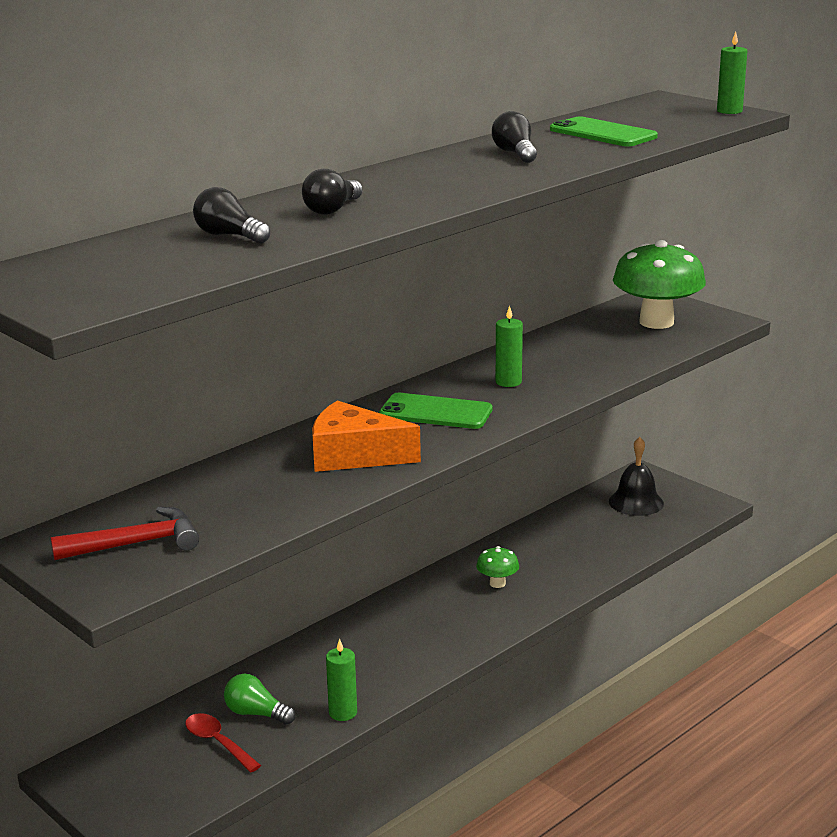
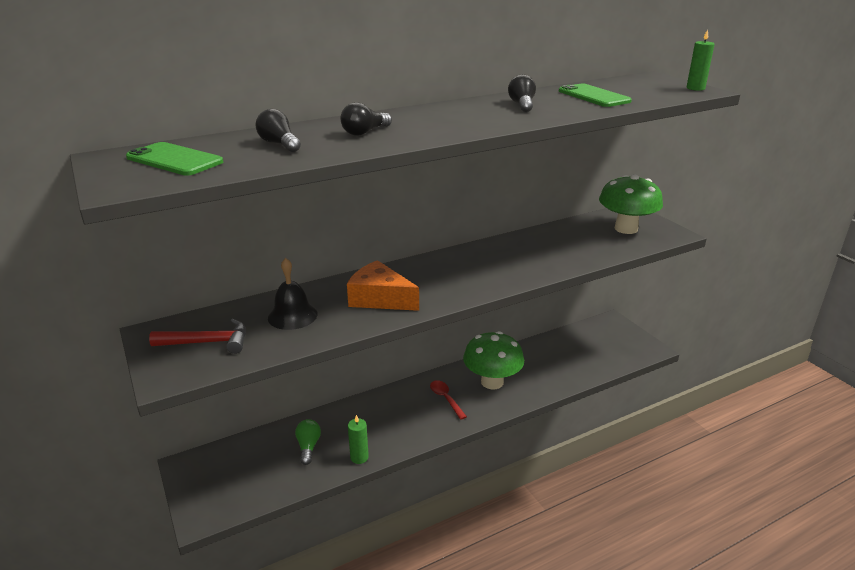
camera: 15 degrees right, 5 degrees up
red spoon [185,713,261,772] -> red spoon moved to [430,380,467,420]
green light bulb [224,674,295,725] -> green light bulb turned 45 degrees clockwise [295,419,321,465]
green phone [379,393,492,429] -> green phone moved to [126,142,223,176]
green mushroom [476,546,519,588] -> green mushroom [463,331,524,389], size x2.19
green candle [496,305,523,387] -> none
black bell [609,437,664,516] -> black bell moved to [268,258,318,330]

